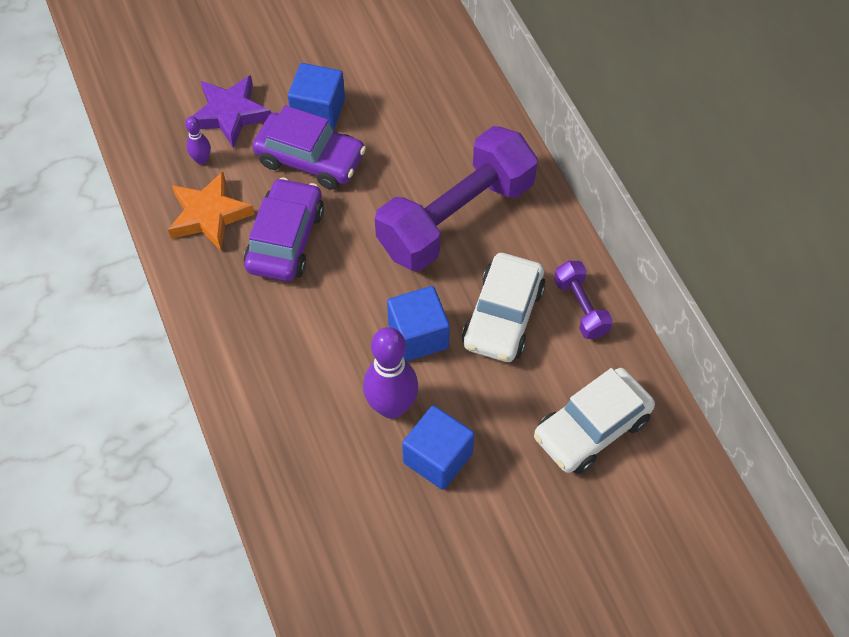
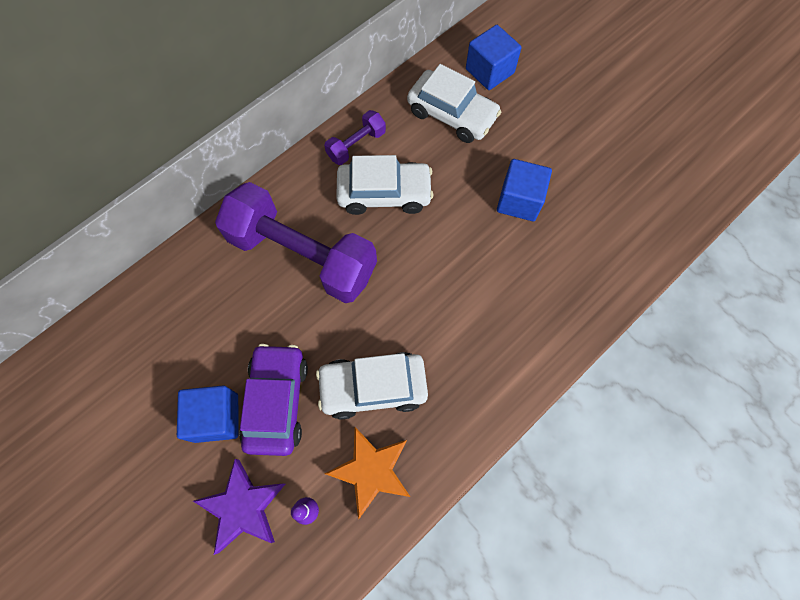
camera: 110 degrees left, 10 degrees up
purple car [244,177,324,282] -> white car [316,352,428,419]
purple bowling pin [363,327,418,419] -> none
blue cube [387,286,450,361] -> blue cube moved to [466,25,521,90]

